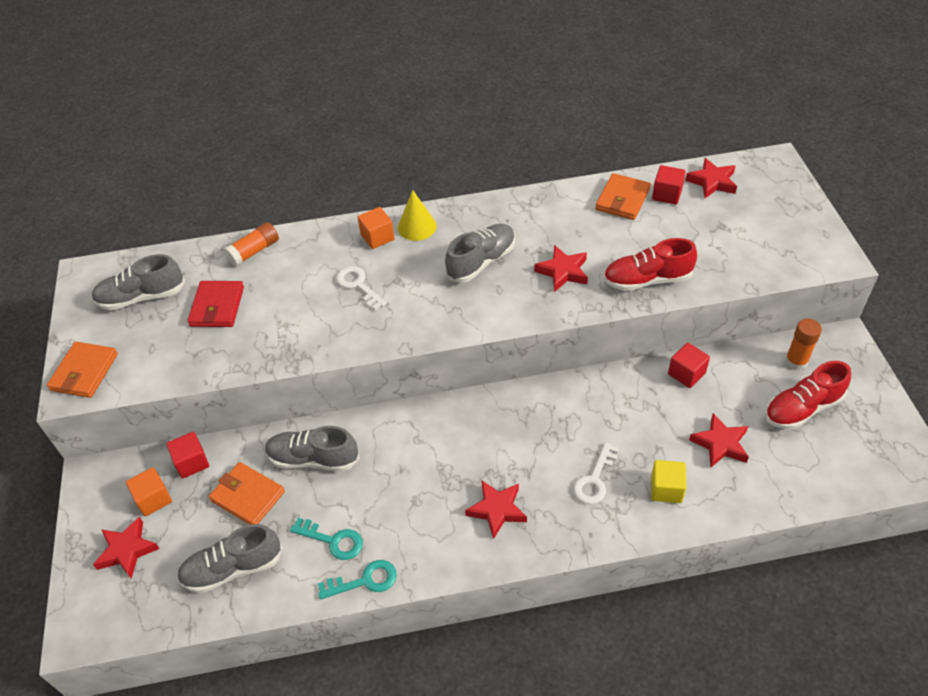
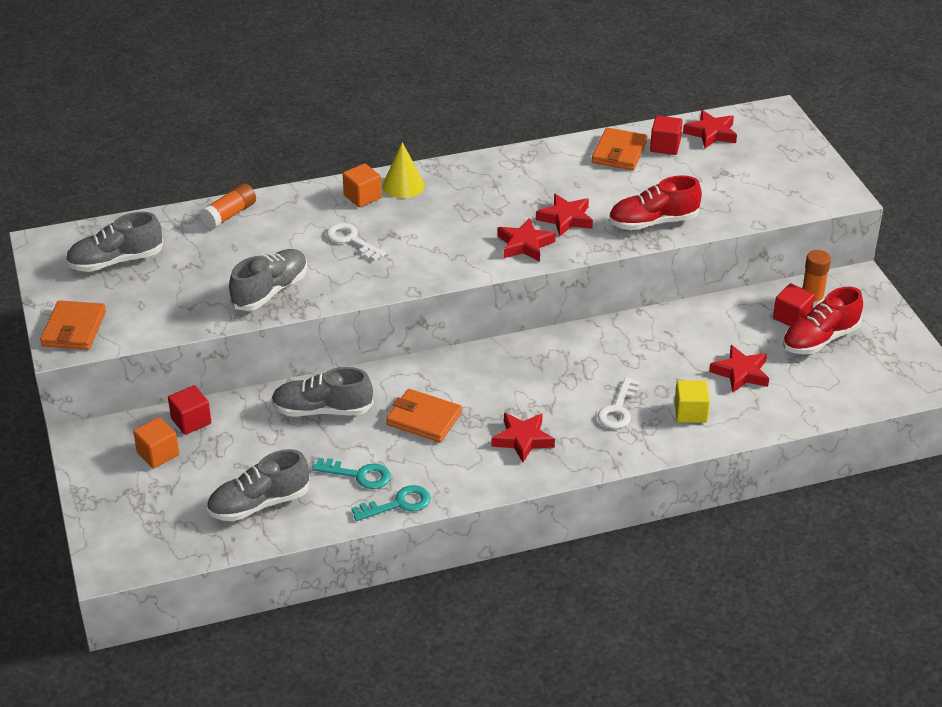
camera: 10 degrees left, 10 degrees down
red star [93,517,160,579] -> red star moved to [497,218,556,262]
red wallet [188,281,244,327] -> none
orange wallet [209,462,285,525] -> orange wallet moved to [386,389,462,442]
grey shoe [445,224,515,283] -> grey shoe moved to [229,249,307,311]
red cube [668,343,710,388] -> red cube moved to [773,283,815,326]

